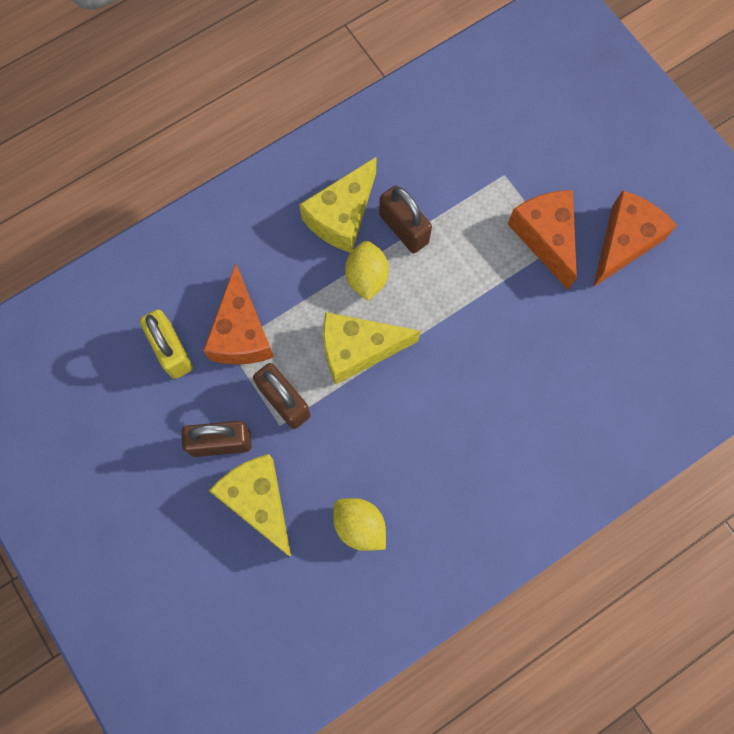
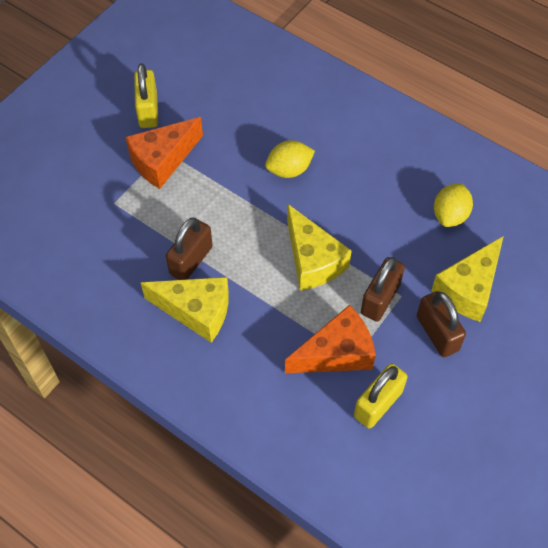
camera: 110 degrees left, 15 degrees down
yellow lemon [345,241,389,301] -> yellow lemon moved to [265,140,315,178]
orange cheese [593,190,677,287] -> yellow padlock [134,64,158,128]

